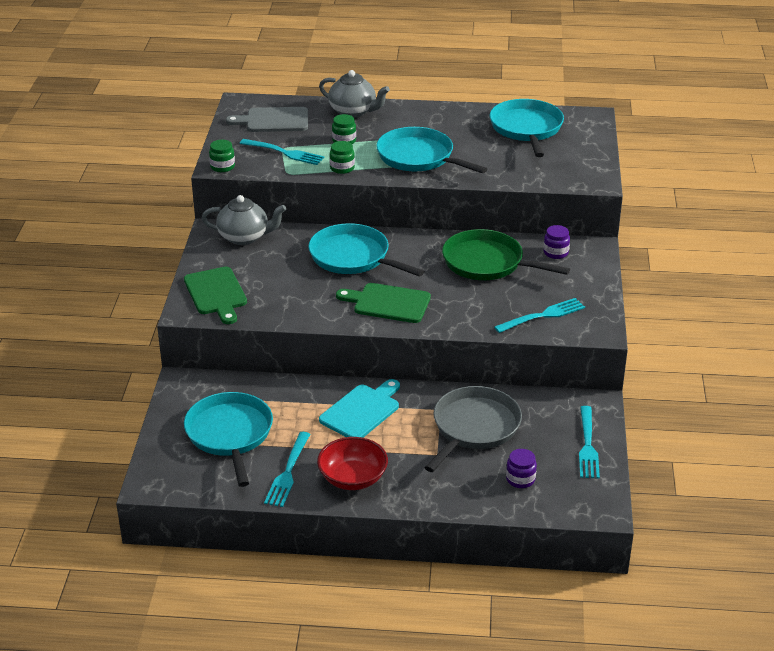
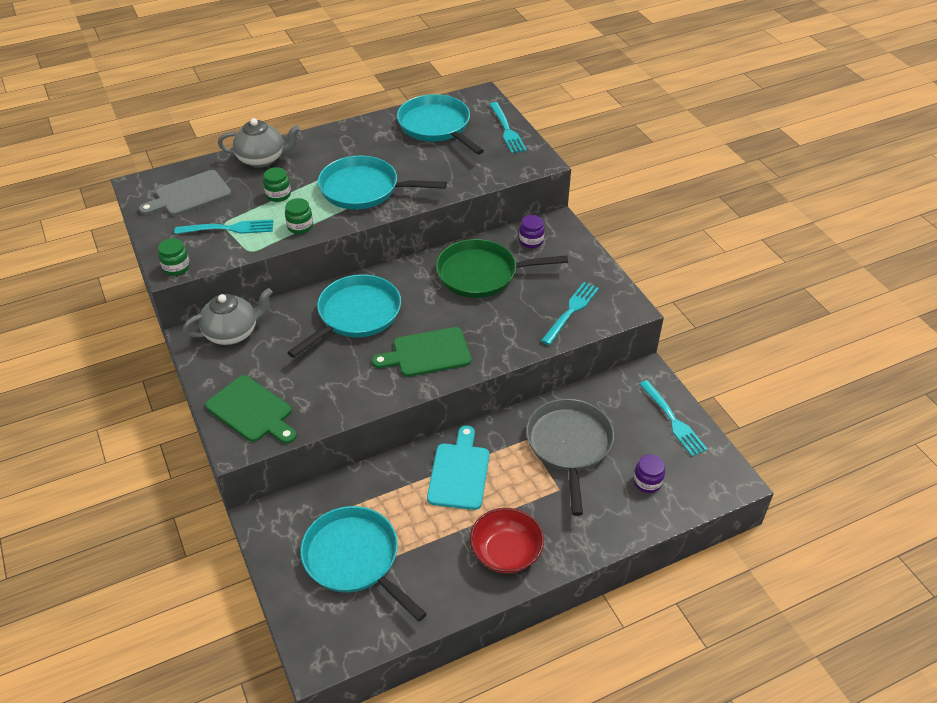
camera: 30 degrees left, 10 degrees up
turquoise fork [264,432,310,507] -> turquoise fork moved to [489,102,527,153]
turquoise pan [308,223,424,276] -> turquoise pan turned 120 degrees clockwise [287,274,401,358]

